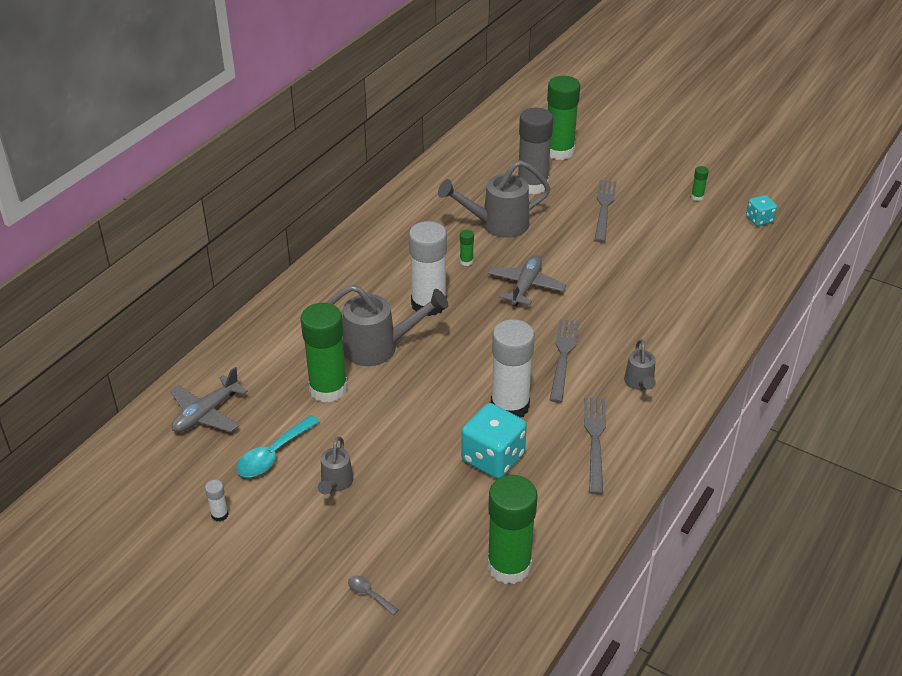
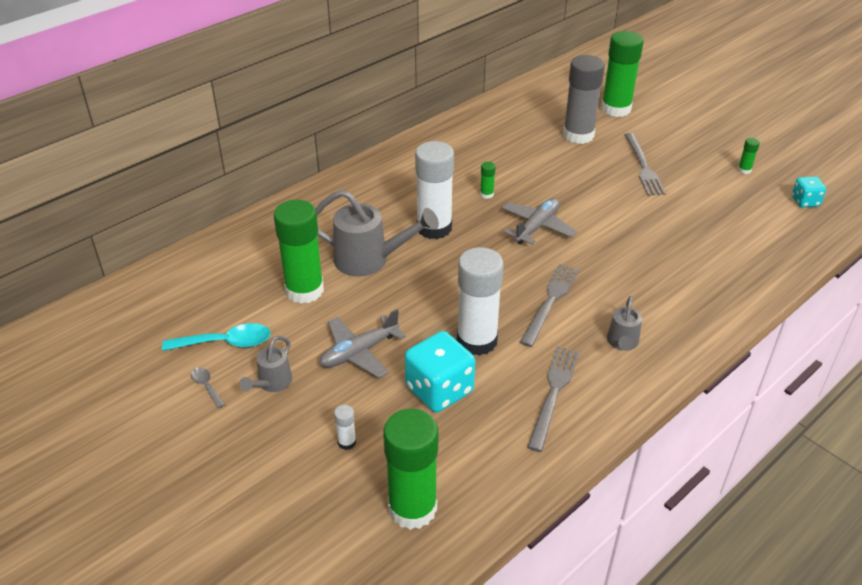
camera: 15 degrees right, 0 degrees up
grey plane [170,367,248,432] -> grey plane moved to [320,309,406,378]
white glue stick [205,480,229,522] -> white glue stick moved to [334,405,356,450]
turquoise spoon [236,415,320,477] -> turquoise spoon turned 150 degrees counterclockwise [162,323,271,351]
grey spoon [348,575,398,615] -> grey spoon moved to [191,367,225,408]
grey watering can [438,160,551,238] -> none
grey fork [595,180,616,243] -> grey fork turned 150 degrees clockwise [625,133,666,196]

